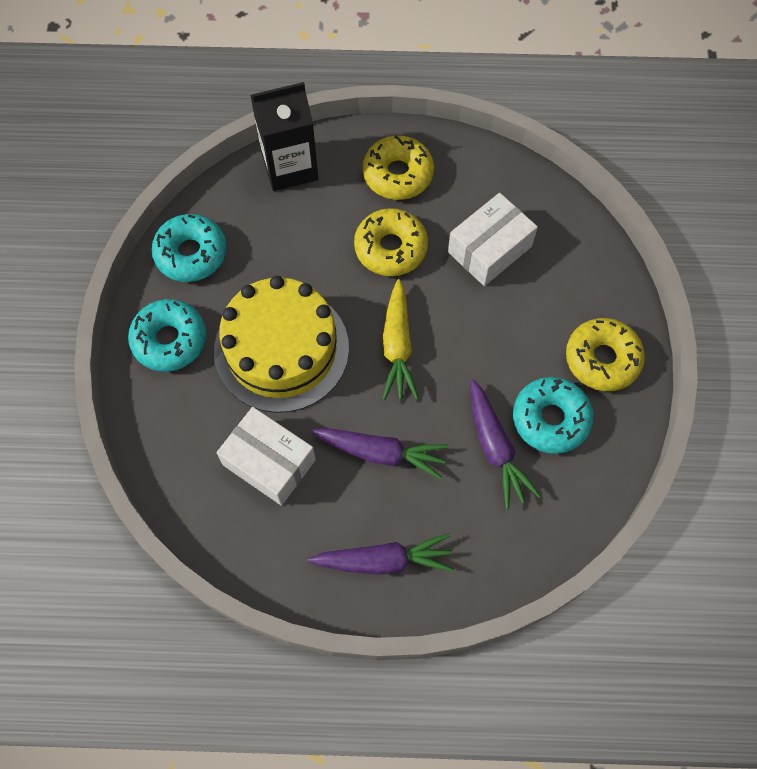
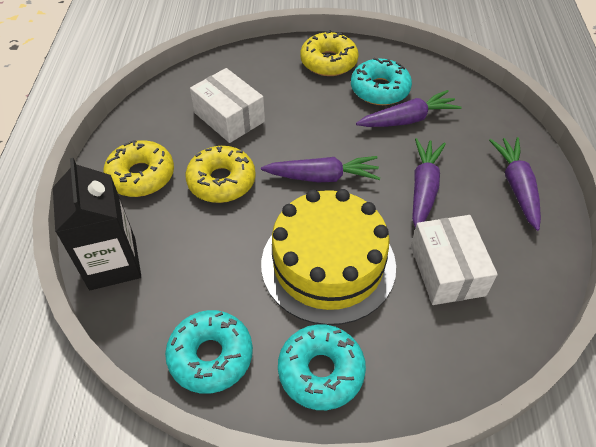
camera: 90 degrees left, 15 degrees down
white box [216,407,316,506] -> white box turned 45 degrees counterclockwise [411,215,498,305]
yellow carrot [383,279,419,400] -> purple carrot [261,156,380,182]

